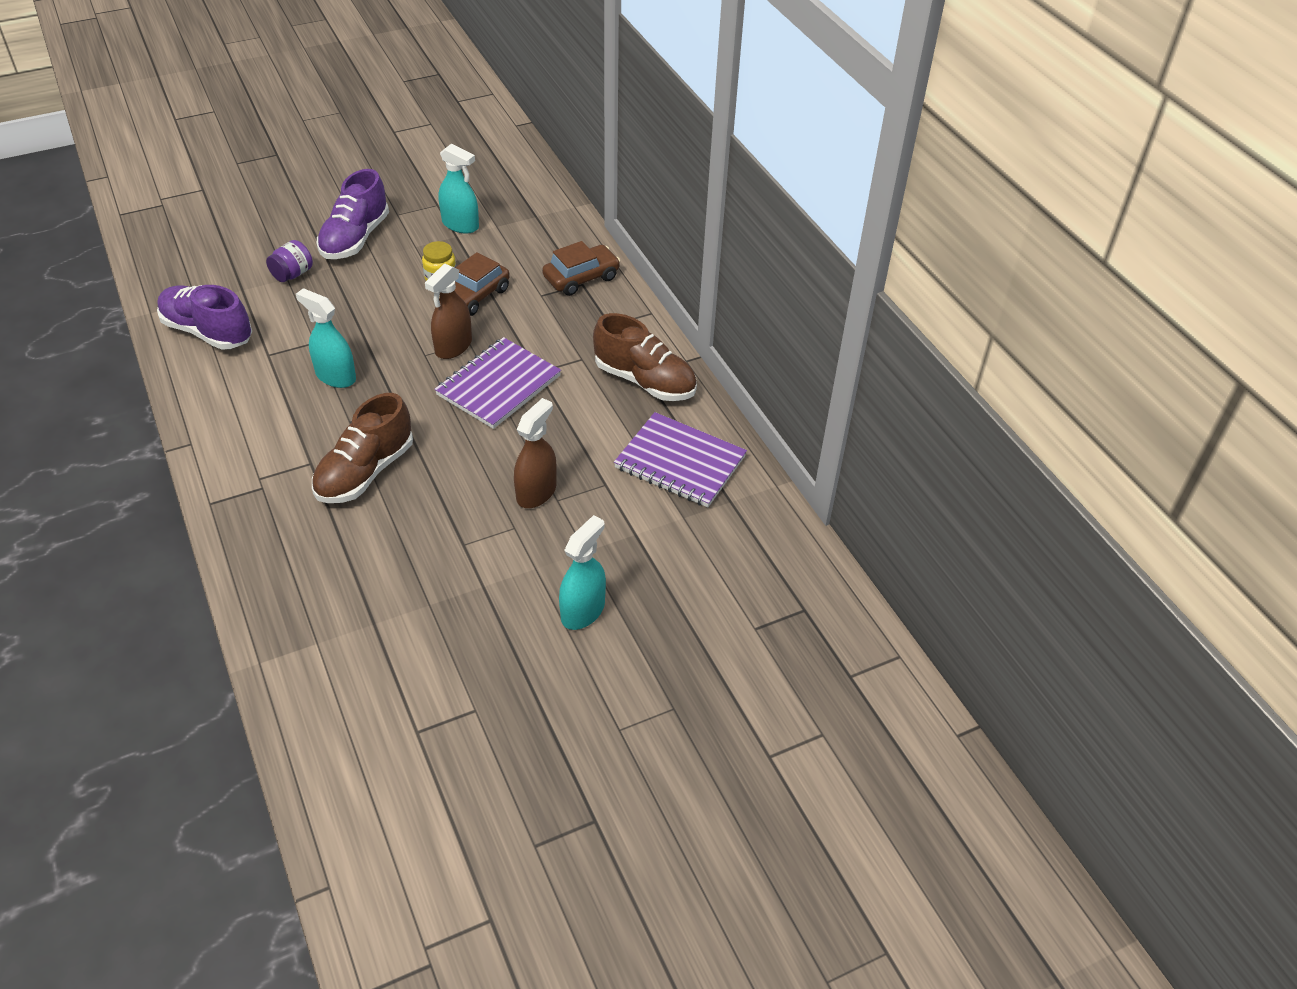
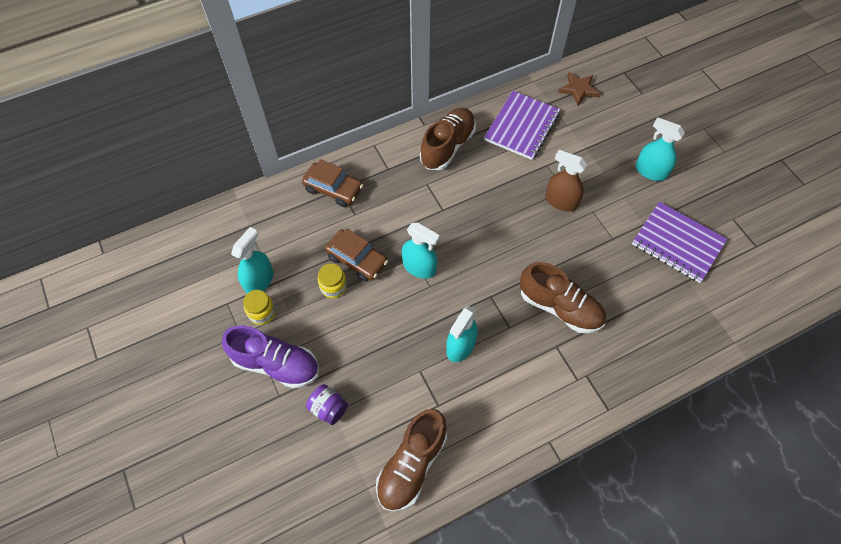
camera: 90 degrees left, 15 degrees up
purple shoe [157,285,252,350] -> brown shoe [376,409,447,511]
brown spray bottle [425,263,472,359] -> turquoise spray bottle [402,223,440,279]
purple notebook [435,337,561,429] -> purple notebook moved to [632,202,727,283]
brown car [542,241,620,296] -> brown car turned 150 degrees clockwise [302,159,363,207]
none -> yellow jar [243,290,276,325]
none -> brown star [558,72,600,105]

